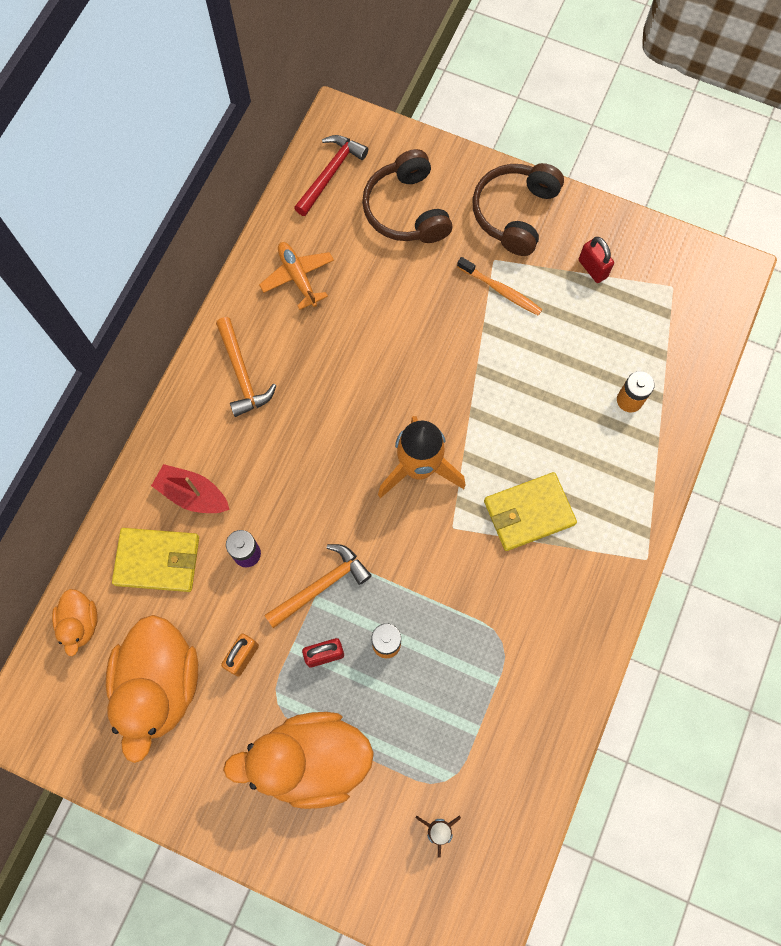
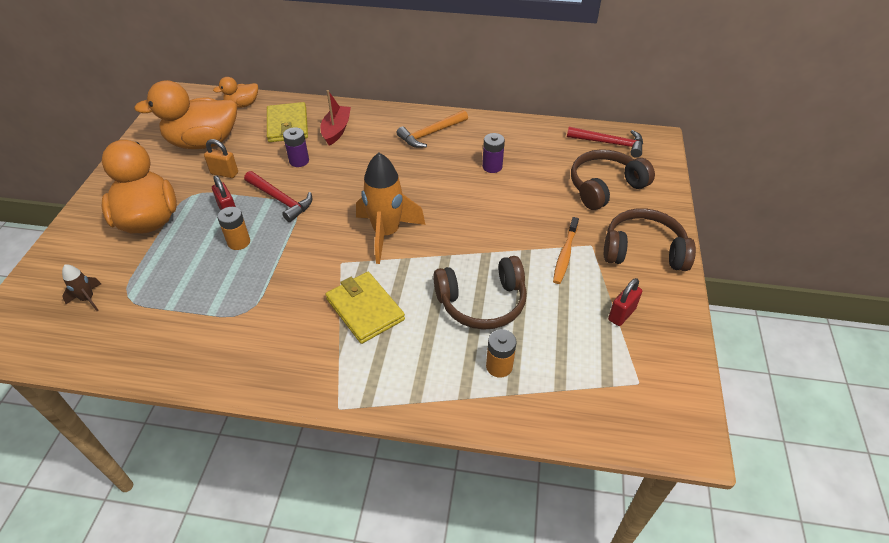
camera: 75 degrees right, 25 degrees down
orange plane [259,242,334,310] -> none
orange hammer [264,544,372,628] -> red hammer [244,171,312,222]
none -> brown headphones [433,256,527,330]
none -> purple battery [482,133,505,173]

